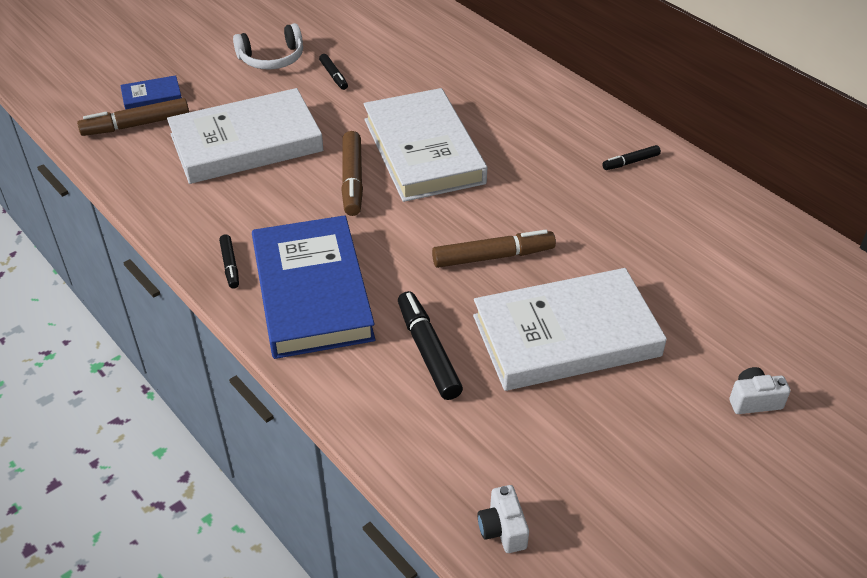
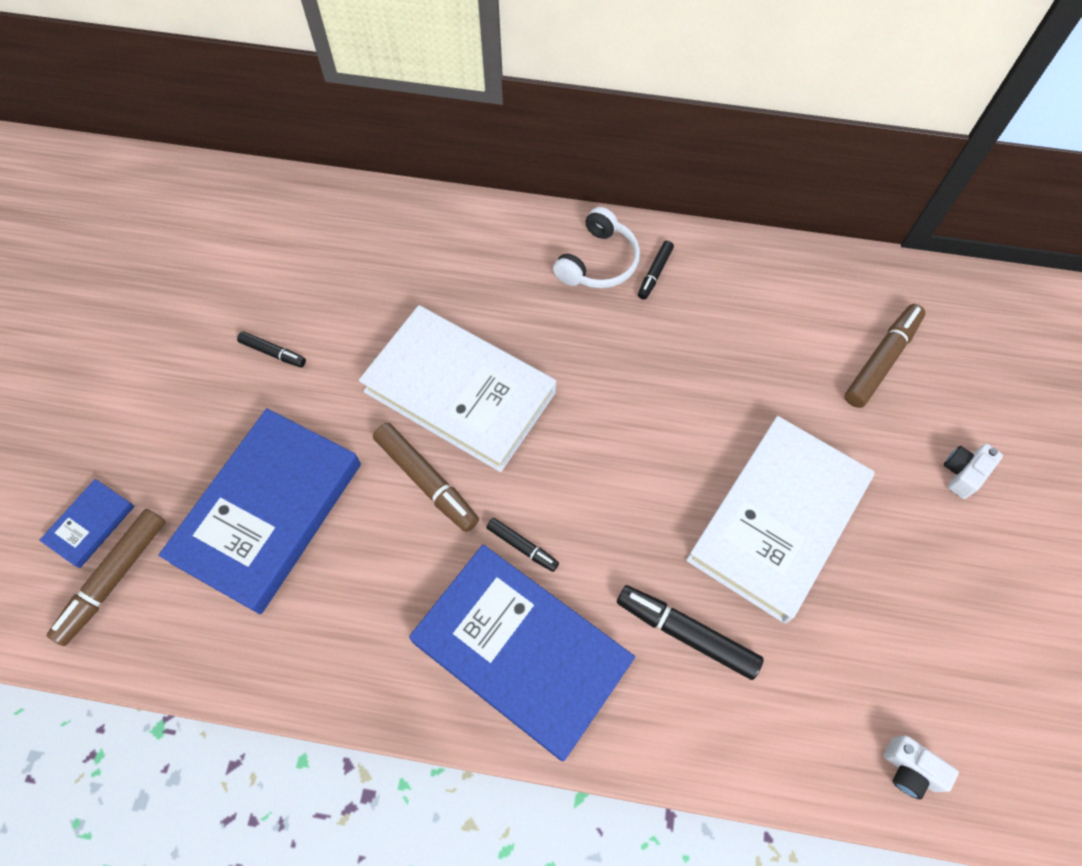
camera: 40 degrees left, 20 degrees up
white book [167,88,324,184] -> blue book [159,408,361,614]
black marker [219,235,239,289] -> black marker moved to [486,518,559,572]
white headphones [233,23,303,69] -> white headphones moved to [553,207,640,288]
brown marker [432,230,556,268] -> brown marker moved to [844,304,925,408]

